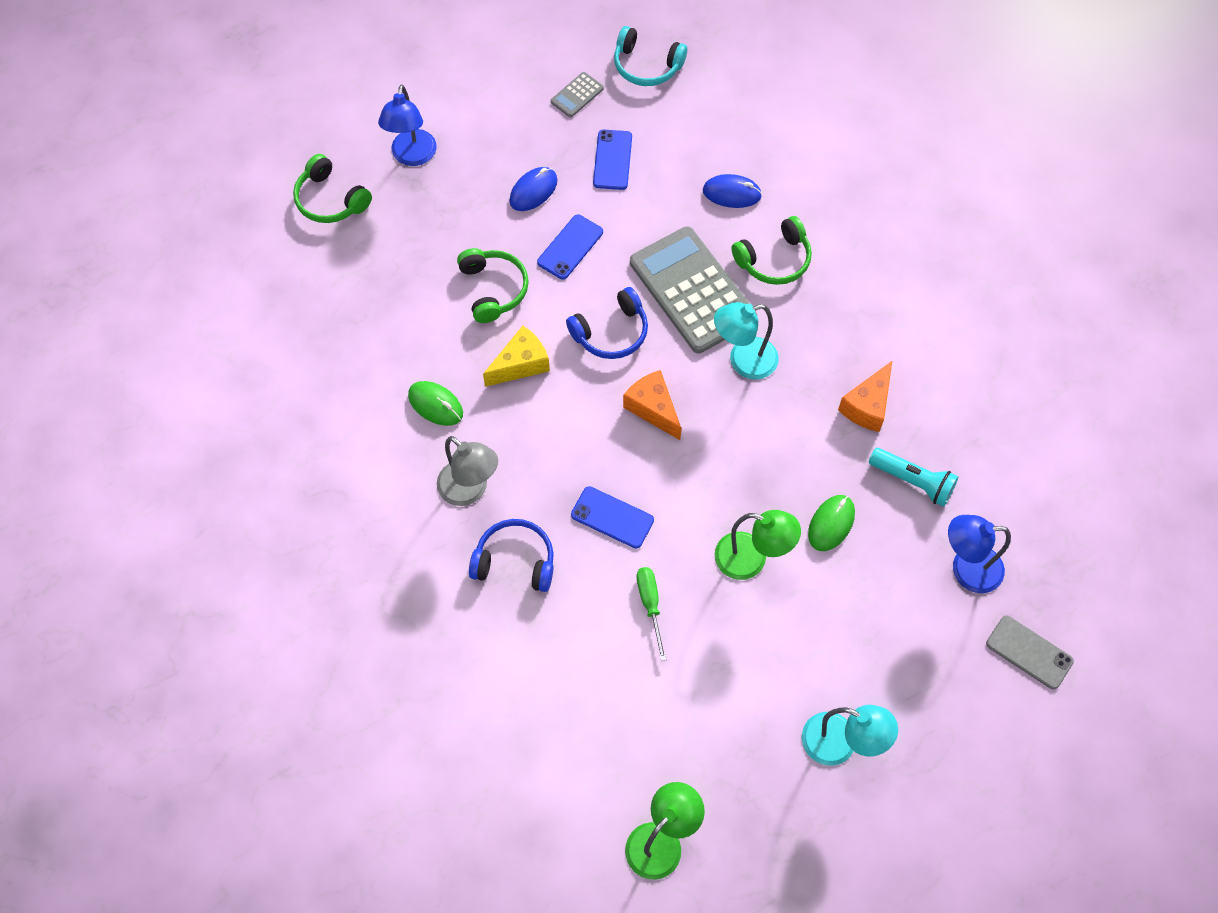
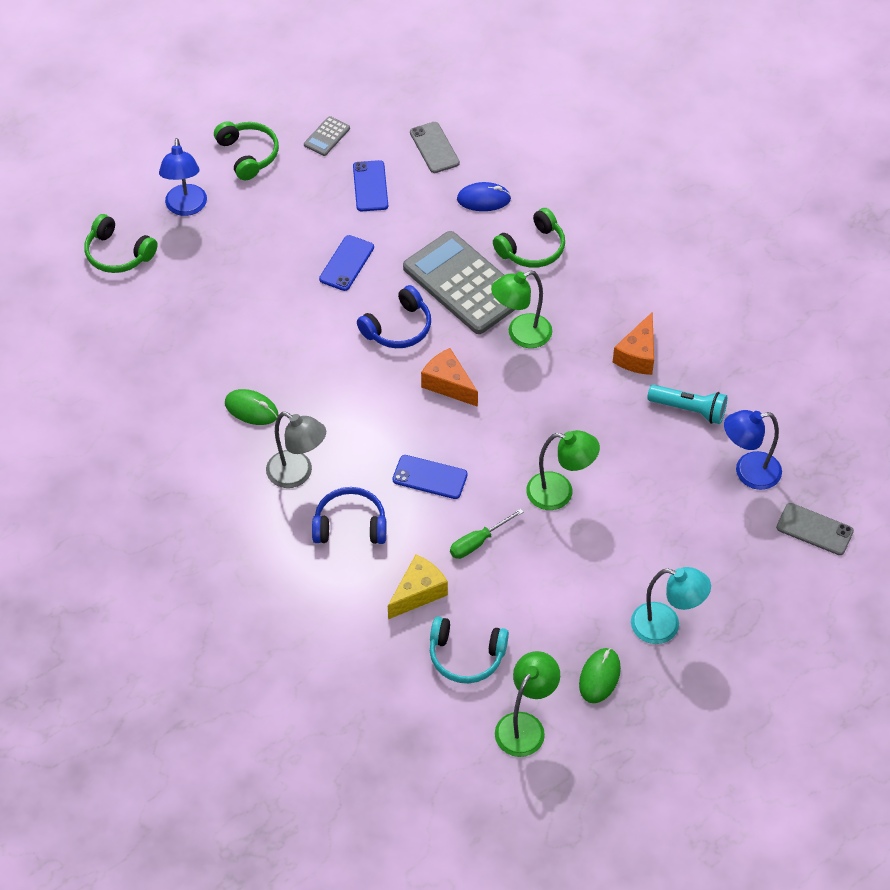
camera: 10 degrees left, 10 degrees down
green headphones [457,248,529,323] -> green headphones moved to [214,121,279,180]
yellow cheese [483,326,550,387] -> yellow cheese moved to [388,555,448,619]
blue mouse [509,167,558,211] -> none
turquoise headphones [614,26,687,86] -> turquoise headphones moved to [430,617,509,683]
green screwdriver [637,567,667,661] -> green screwdriver turned 105 degrees counterclockwise [450,508,524,559]
turquoise lamp [714,302,779,380] -> green lamp [491,270,552,348]
green mouse [808,495,855,551] -> green mouse moved to [579,648,621,703]
none -> grey phone [410,122,460,173]

